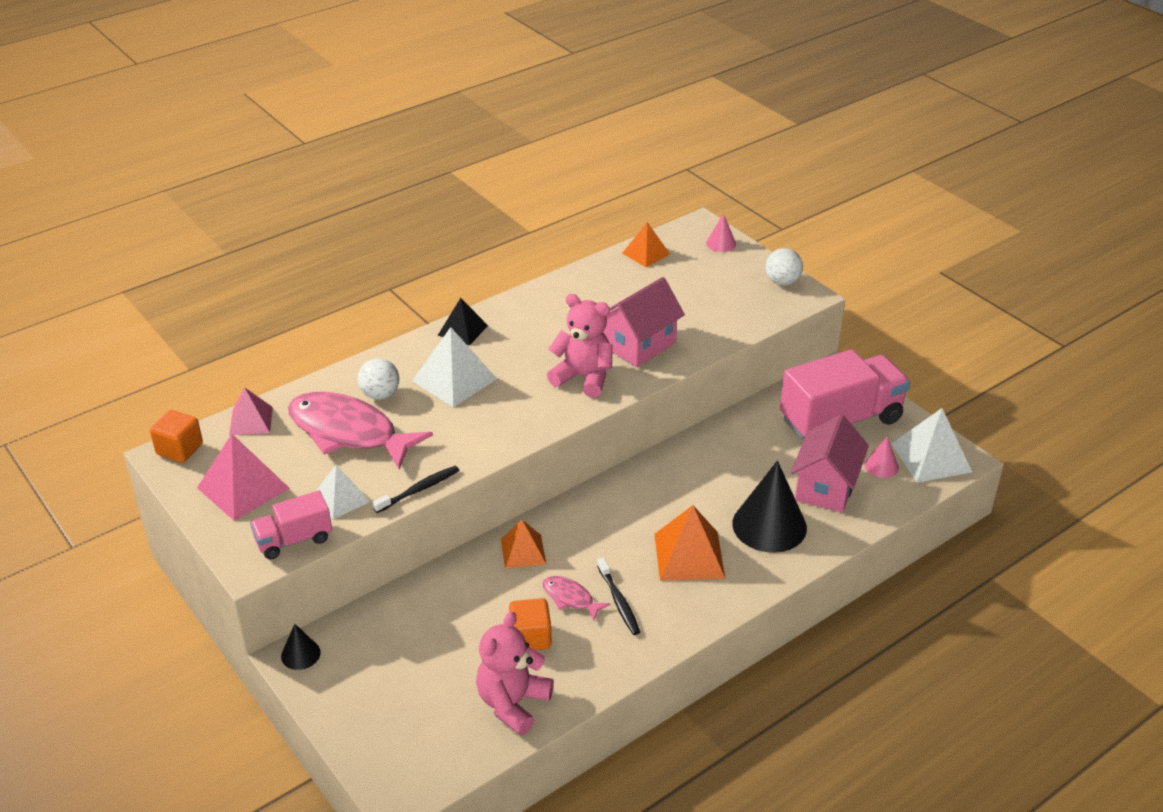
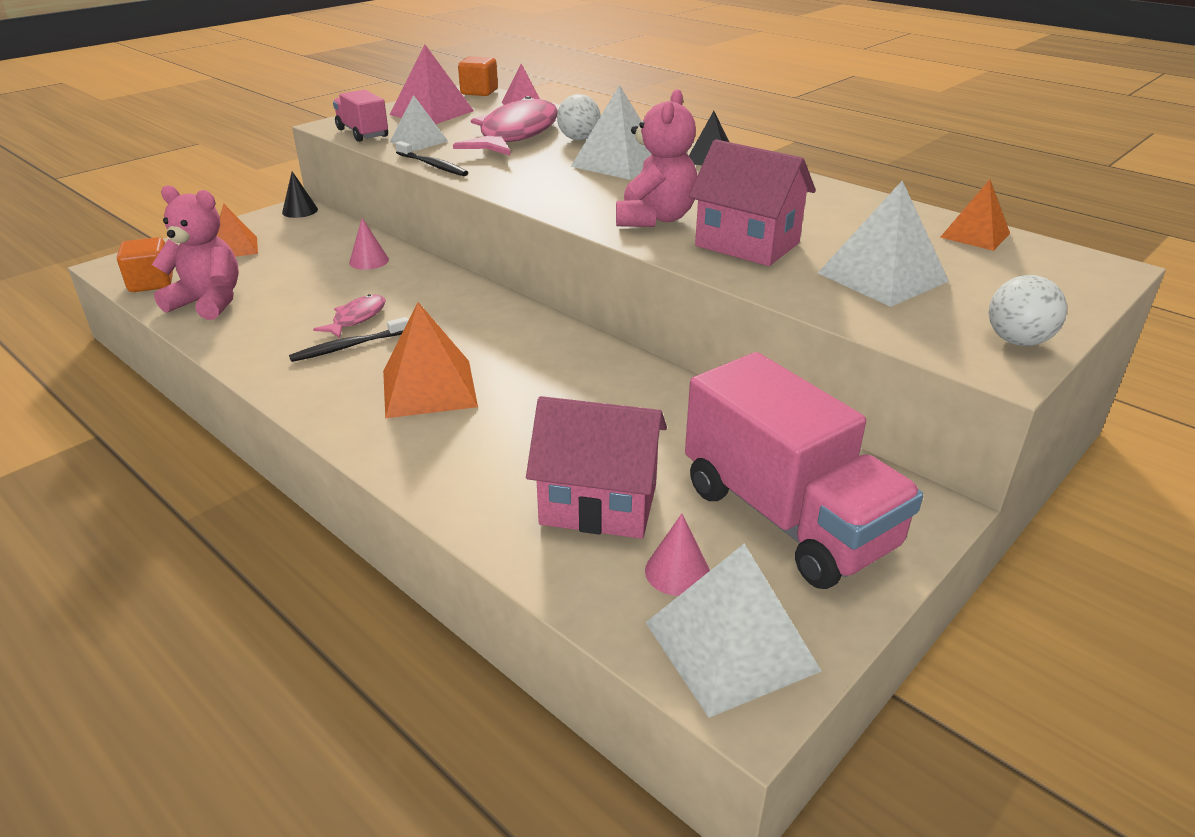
camera: 80 degrees right, 5 degrees down
orange pyramid [501,520,546,569] -> orange pyramid moved to [216,204,258,257]
orange cube [509,598,551,650] -> orange cube moved to [117,237,173,292]
pink cone [706,213,736,252] -> pink cone moved to [349,218,389,270]
black cone [732,461,807,553] -> none
none -> white pyramid [818,181,949,307]

